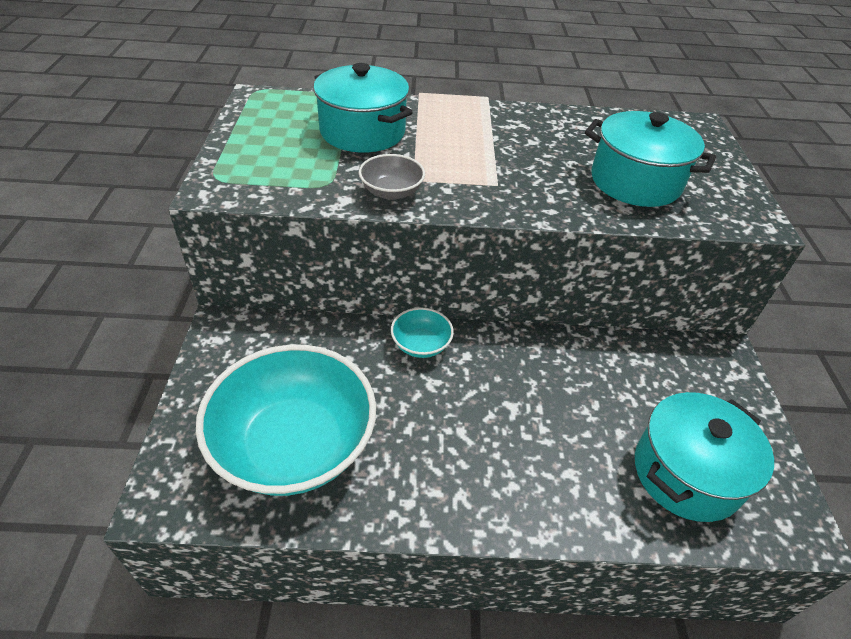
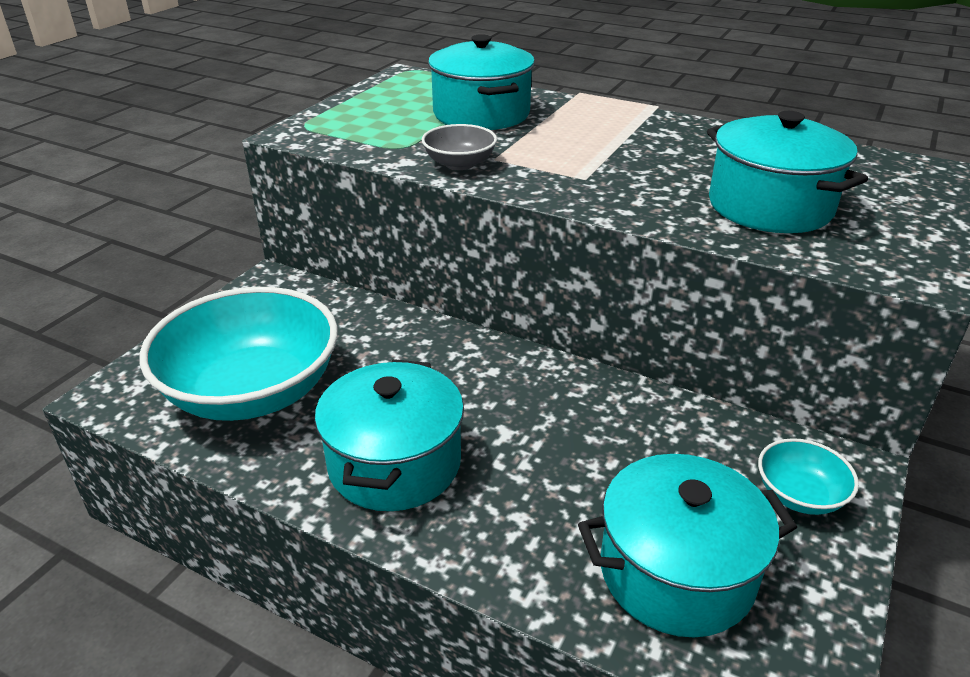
camera: 30 degrees right, 10 degrees down
turquoise bowl [391,307,454,358] -> turquoise bowl moved to [758,438,859,515]
none -> turquoise pot [315,359,464,511]

